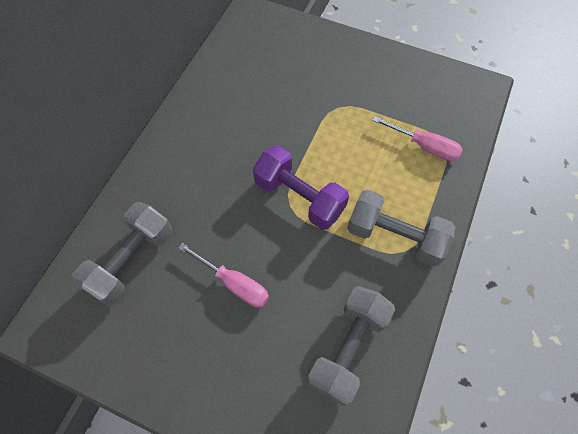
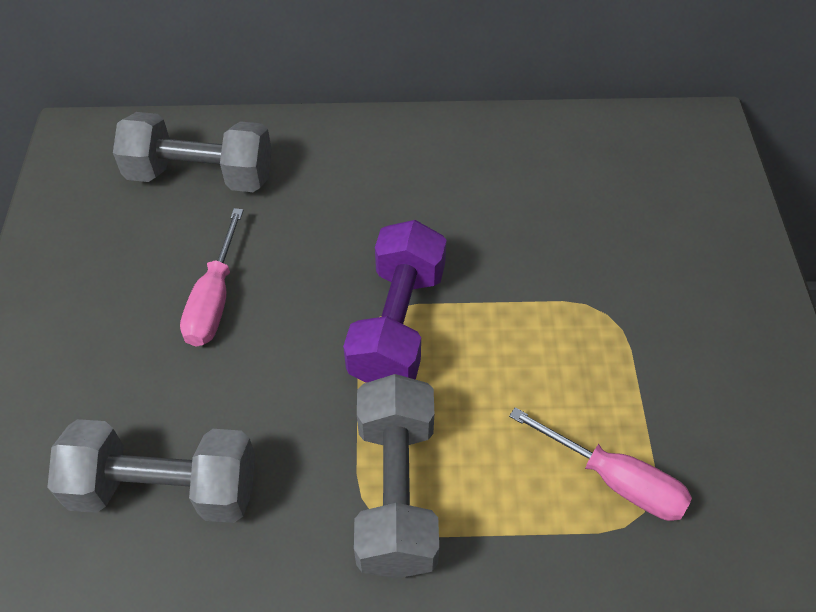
camera: 65 degrees right, 10 degrees down
pink screwdriver [372,116,463,161] -> pink screwdriver turned 60 degrees counterclockwise [509,407,692,521]

